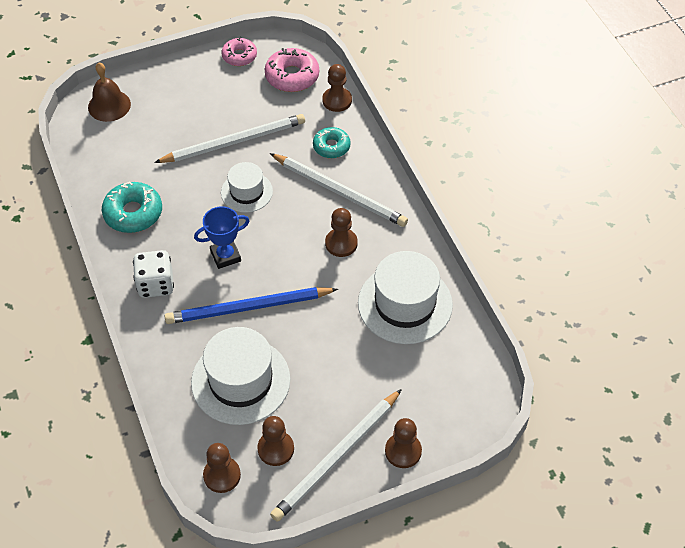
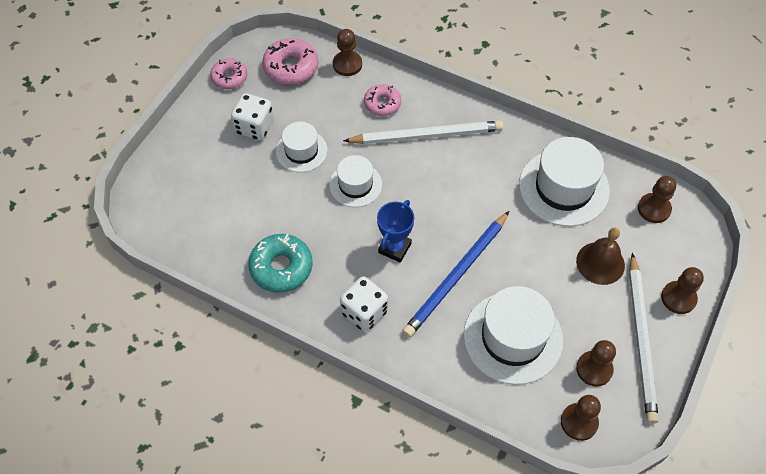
camera: 40 degrees left, 5 degrees up
brown bell [88,63,131,122] -> brown bell moved to [576,228,625,285]
white pencil [154,114,305,163] -> white hat [276,122,328,173]
turquoise donut [313,127,351,158] -> pink donut [364,84,401,116]
brown pawn [325,208,358,257] -> brown pawn moved to [638,176,676,223]
none -> white dice [231,93,274,141]

